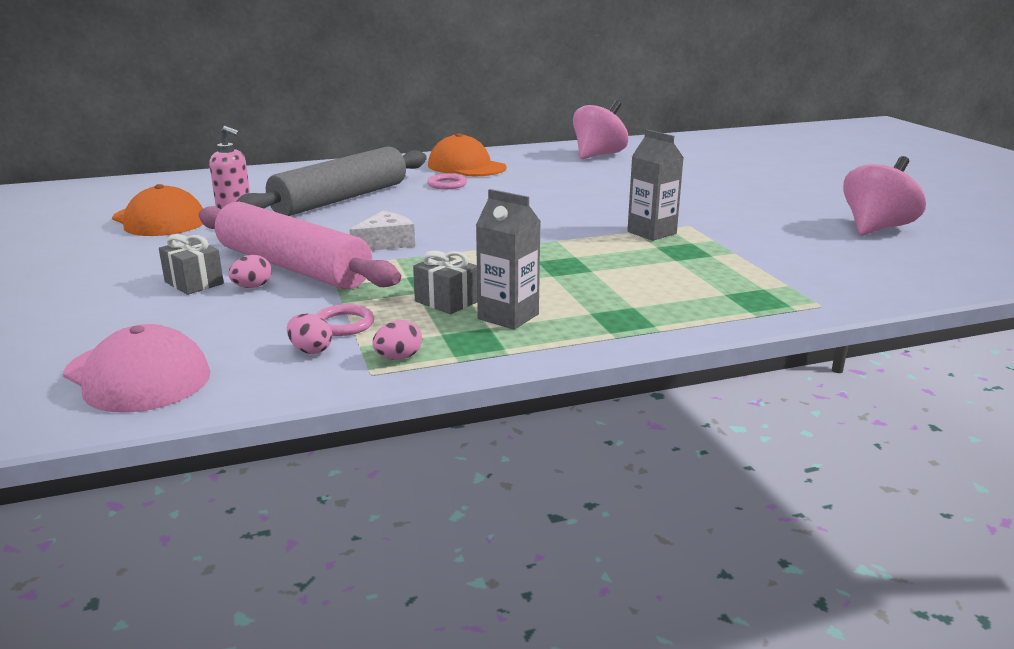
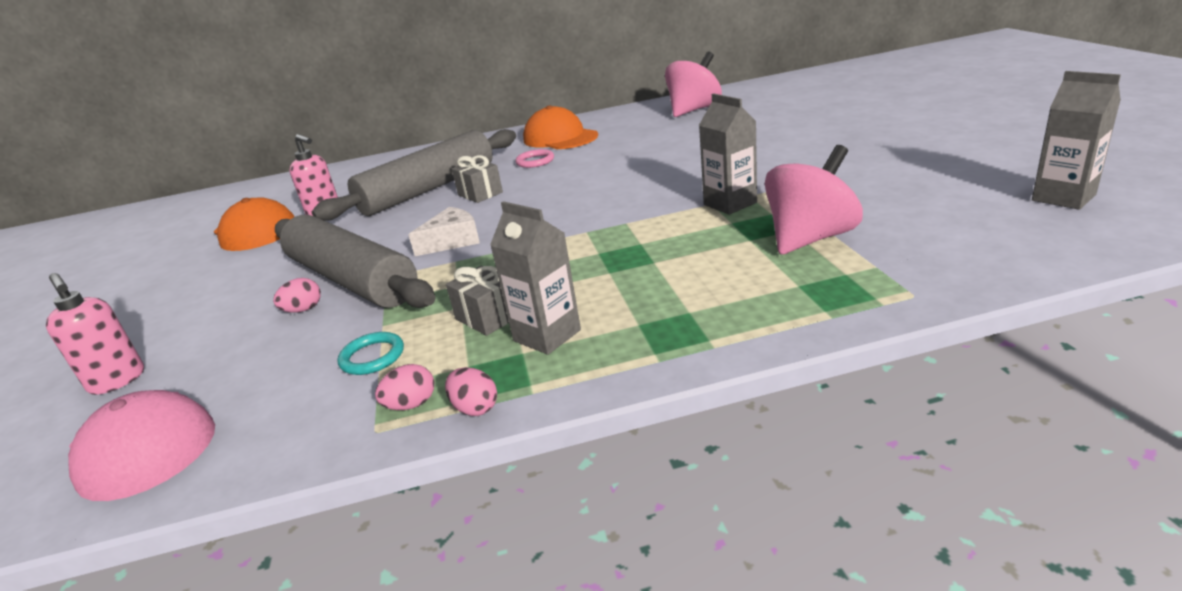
camera: 10 degrees right, 5 degrees up
grey gift [159,234,224,295] -> grey gift moved to [452,155,503,203]
pink rolling pin [199,201,401,290] -> grey rolling pin [275,215,436,308]
pink egg [287,314,332,354] -> pink egg moved to [445,367,497,416]
pink ring [315,304,374,336] -> turquoise ring [337,332,404,375]
pink spinning top [843,156,926,236] -> pink spinning top moved to [765,145,863,255]
none -> pink soap dispenser [46,273,144,395]
none -> grey carton [1032,71,1121,210]

